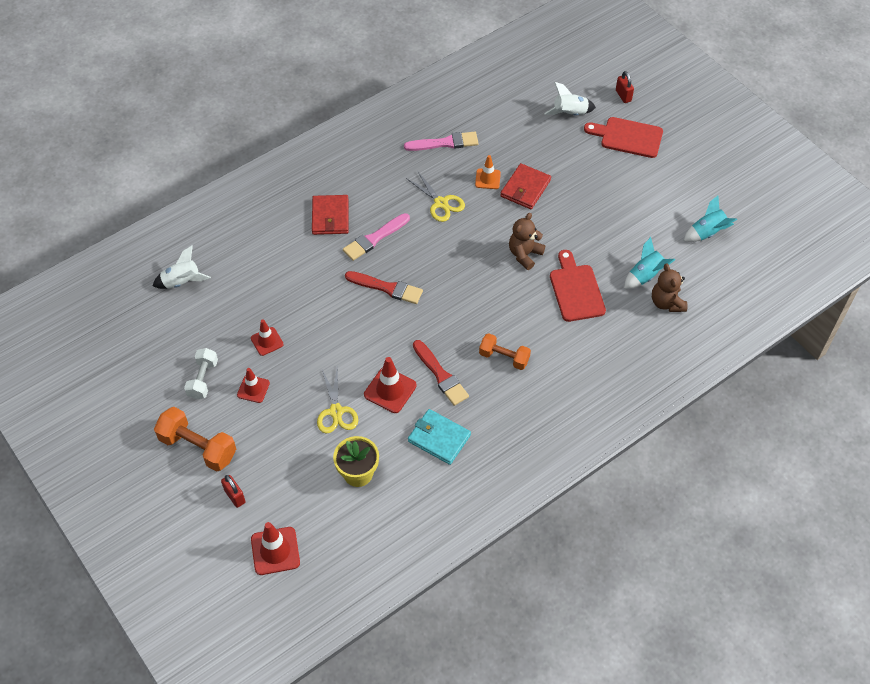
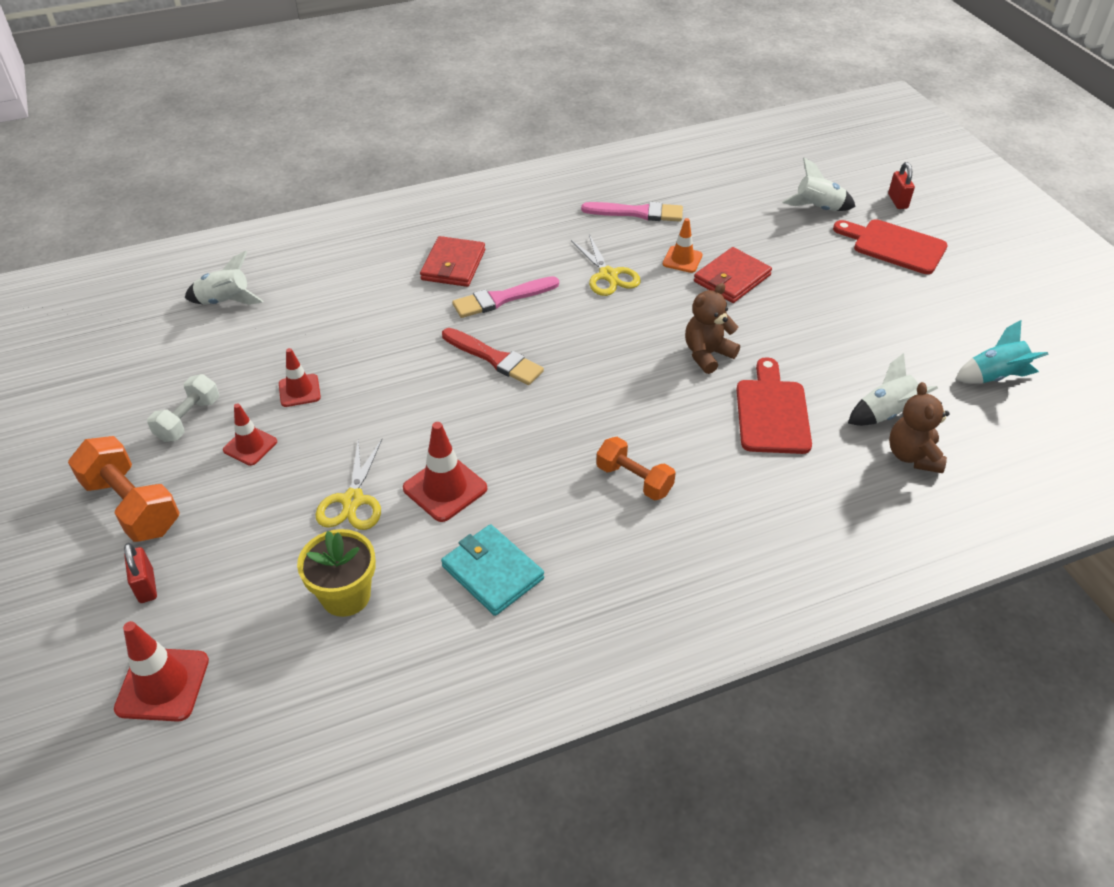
camera: 15 degrees right, 10 degrees down
red brush [413,340,469,406] -> none
turquoise rocket [624,237,675,289] -> white rocket [848,353,938,426]

